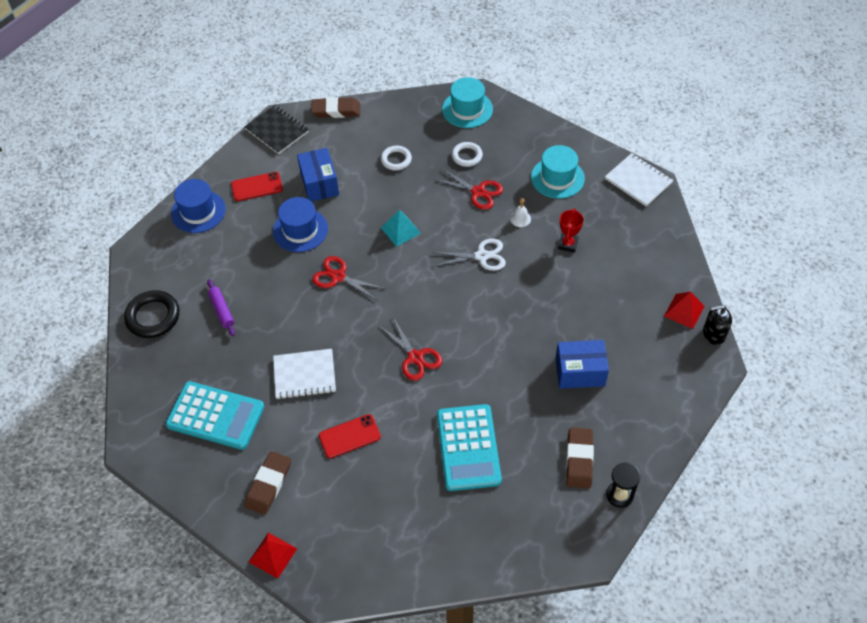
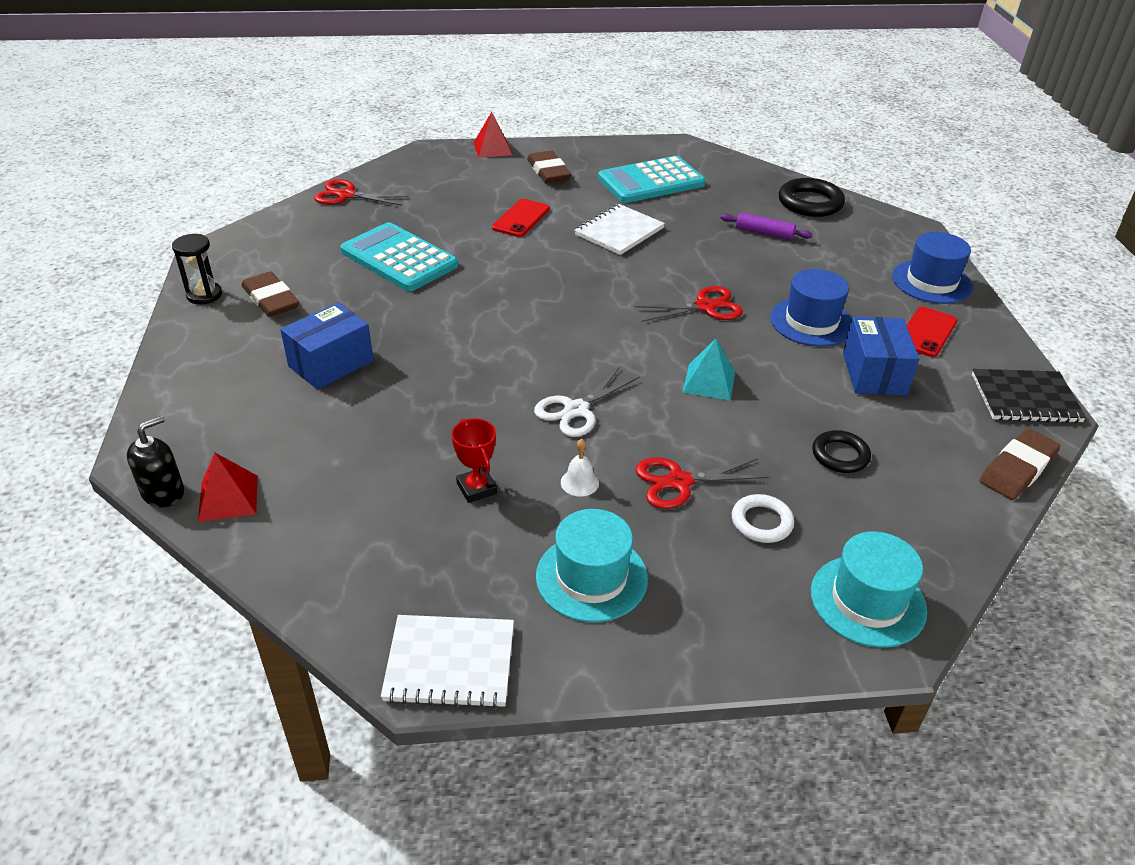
camera: 135 degrees right, 15 degrees down
blue box [297,148,339,202] -> blue box turned 60 degrees clockwise [843,317,919,396]
red scissors [379,317,442,381] -> red scissors moved to [314,179,409,206]
white ring [381,146,412,170] -> black ring [812,430,871,473]

